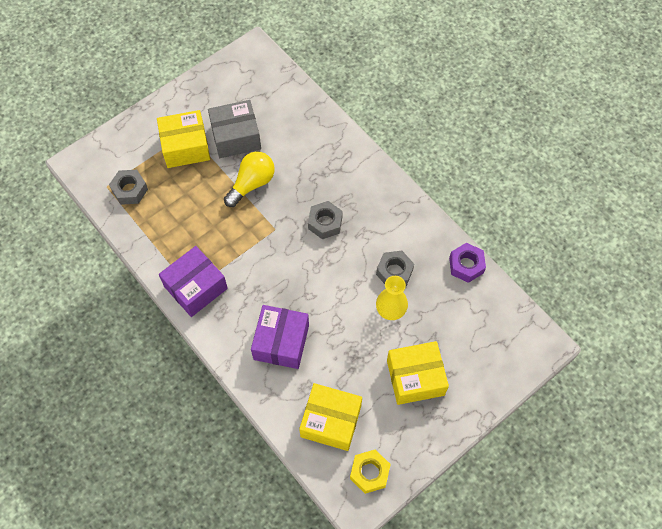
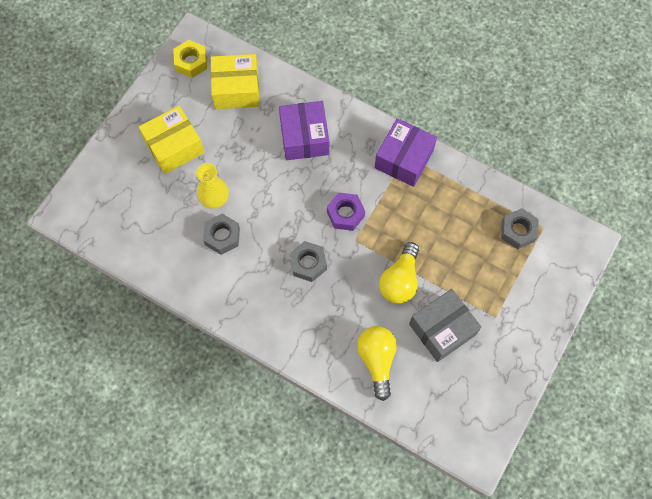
camera: 160 degrees right, 5 degrees up
yellow box [157,110,210,168] -> none
purple nut [449,243,486,283] -> purple nut moved to [327,193,365,231]
none -> yellow light bulb [357,326,397,401]

